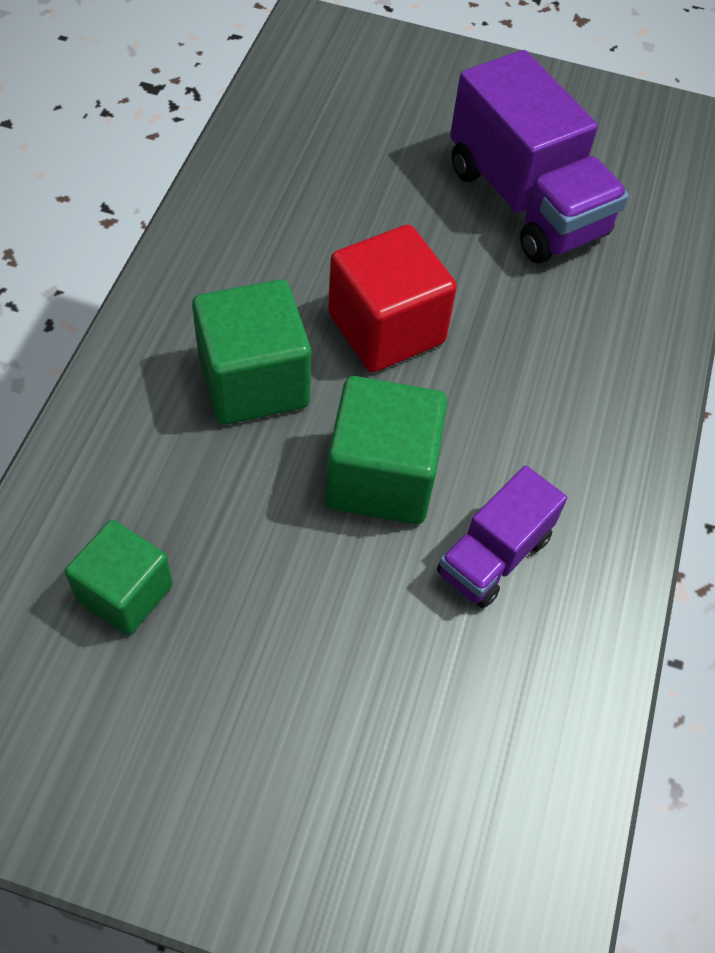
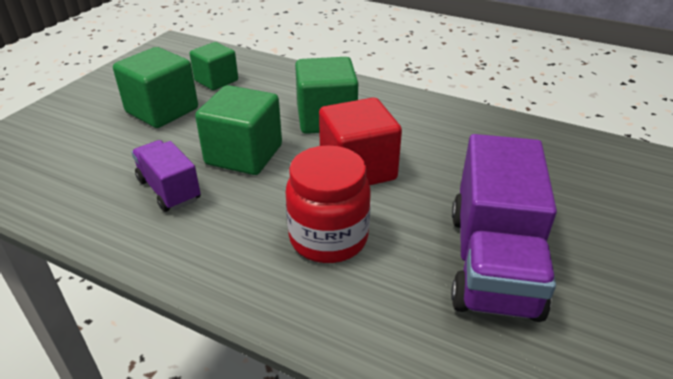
camera: 105 degrees right, 20 degrees down
purple truck [450,50,629,264] -> purple truck turned 60 degrees counterclockwise [451,134,557,322]
none -> green cube [113,47,198,128]
none -> red jar [286,145,371,263]

